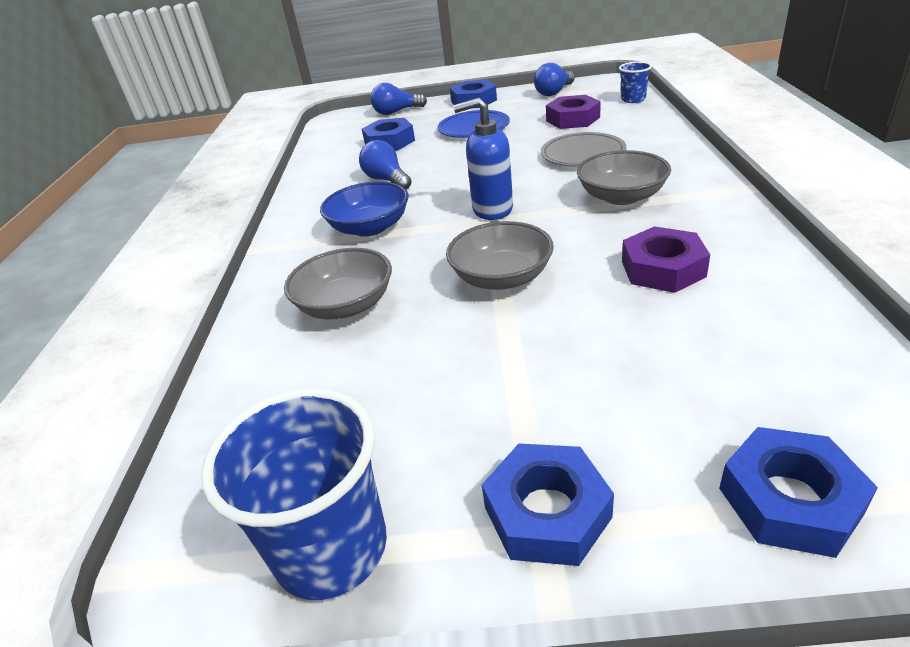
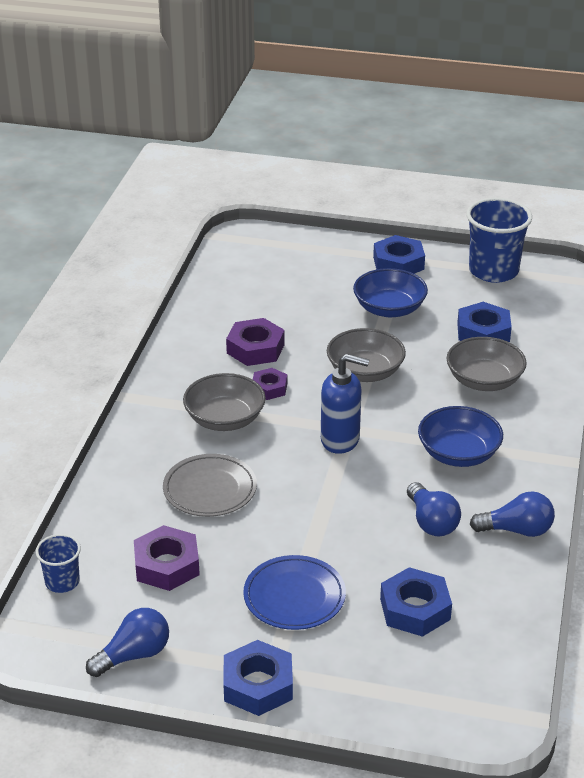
camera: 170 degrees left, 0 degrees up
blue light bulb [371,83,427,115] -> blue light bulb moved to [470,491,555,537]
blue nut [719,427,878,558] -> blue nut moved to [457,302,512,342]
none -> purple nut [253,368,287,400]
none -> blue bowl [353,268,428,317]

